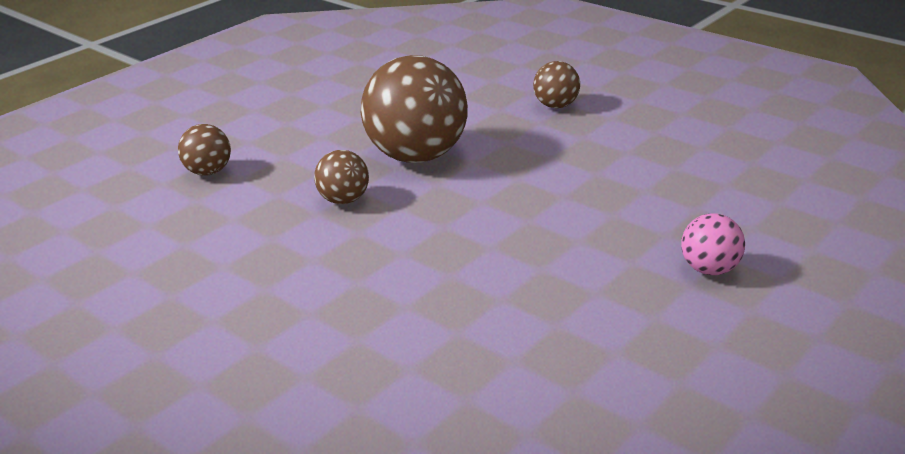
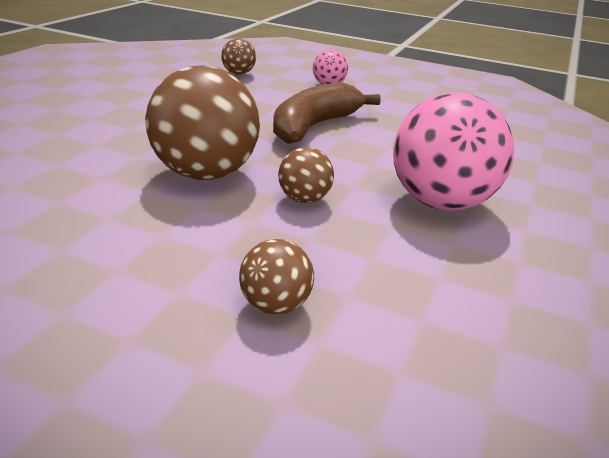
camera: 110 degrees left, 0 degrees up
brown ball [533,61,580,108] -> brown ball moved to [221,38,256,75]
none -> brown banana [273,82,381,144]
none -> pink ball [393,92,514,211]

